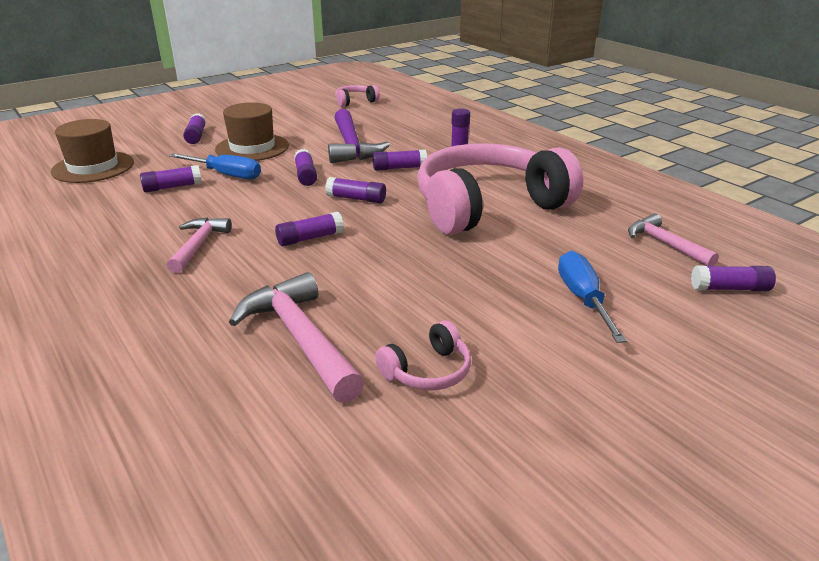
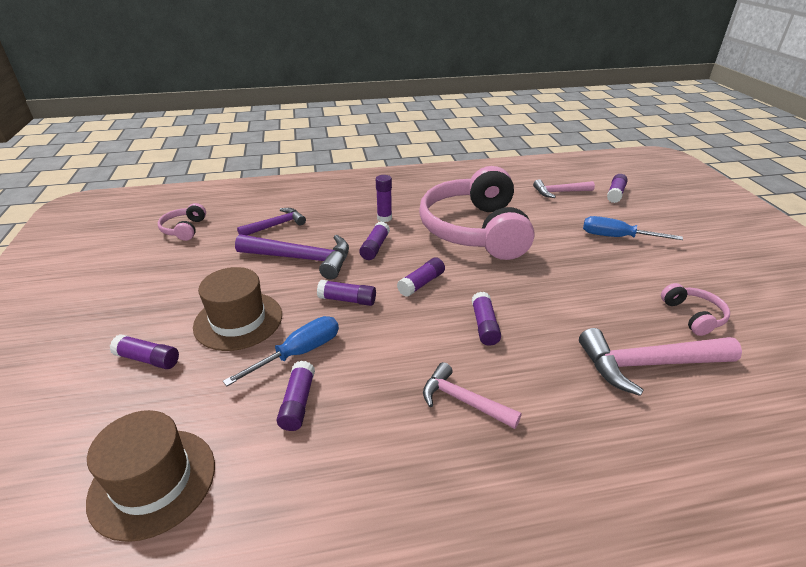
camera: 65 degrees left, 5 degrees up
none -> purple hammer [237,208,306,235]

